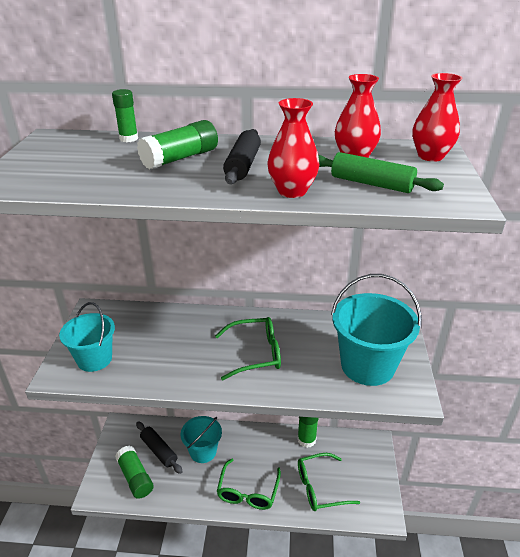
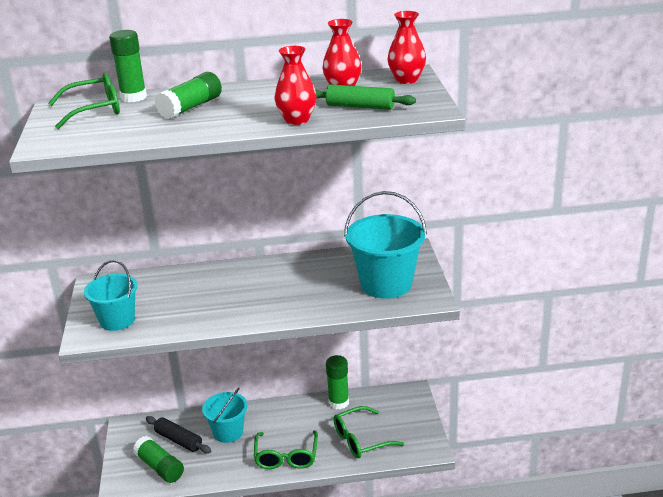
camera: 10 degrees left, 5 degrees down
green glue stick [112,89,138,142] -> green glue stick [109,30,147,102], size x1.51
green glasses [215,317,281,380] -> green glasses moved to [48,73,120,129]
black rolling pin [223,129,261,184] -> none

